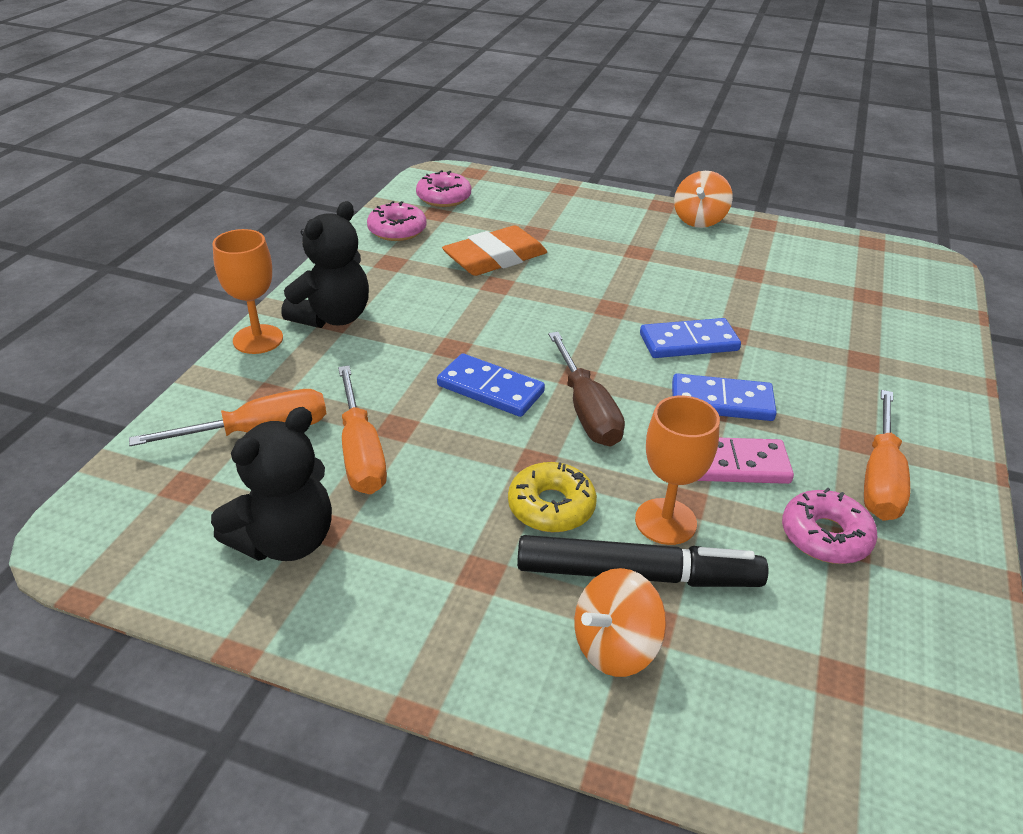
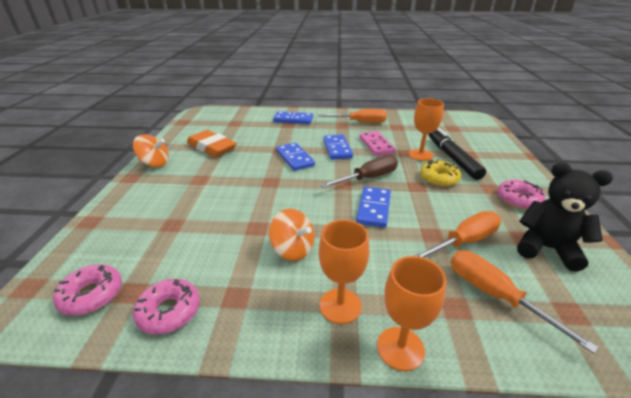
camera: 105 degrees left, 5 degrees down
black teddy bear [282,201,369,328] -> orange goblet [319,220,369,324]
orange eraser [442,225,547,276] -> orange eraser moved to [187,130,237,157]
orange spinning top [574,568,666,677] -> orange spinning top moved to [269,209,315,261]
pink donut [782,488,877,564] -> pink donut moved to [497,180,546,210]
none -> blue domino [273,111,313,124]

